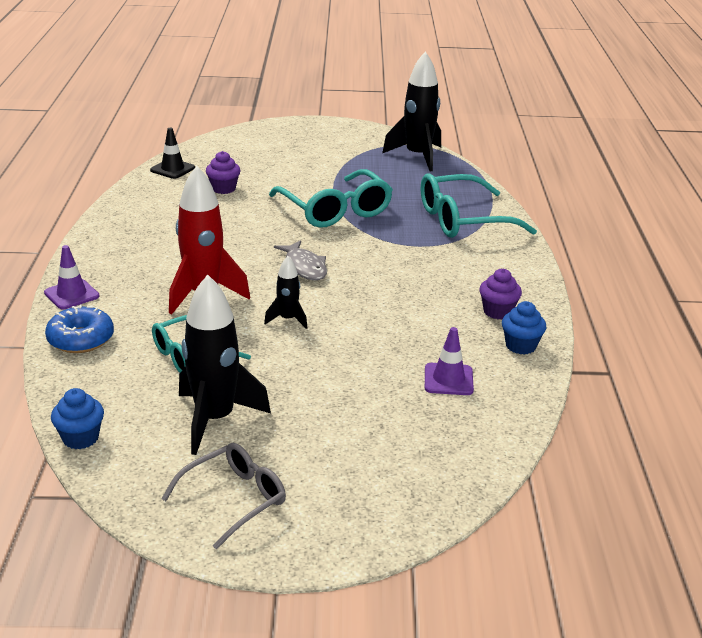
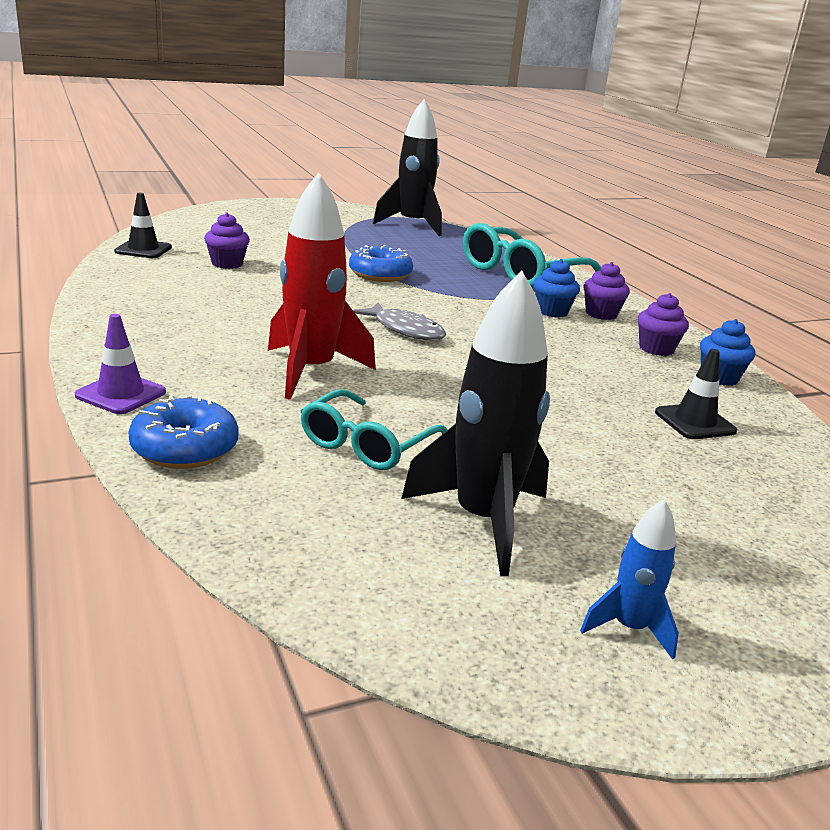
camera: 25 degrees left, 5 degrees down
blue cupcake [51,388,104,449] -> blue cupcake moved to [534,259,580,317]
grey glasses [161,443,286,549] -> blue rocket [580,499,679,659]
black rocket [264,256,307,329] -> none
turquoise glasses [269,169,393,228] -> blue donut [349,245,413,282]
purple traffic cone [425,327,474,395] -> black traffic cone [655,349,737,439]
none -> purple cupcake [583,262,630,320]

